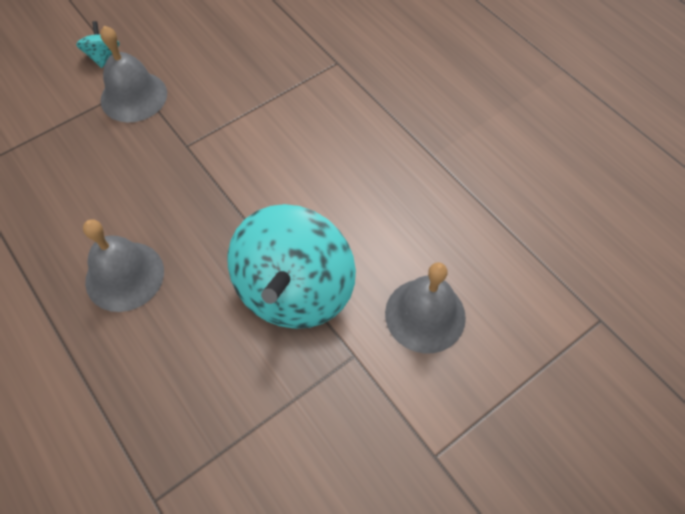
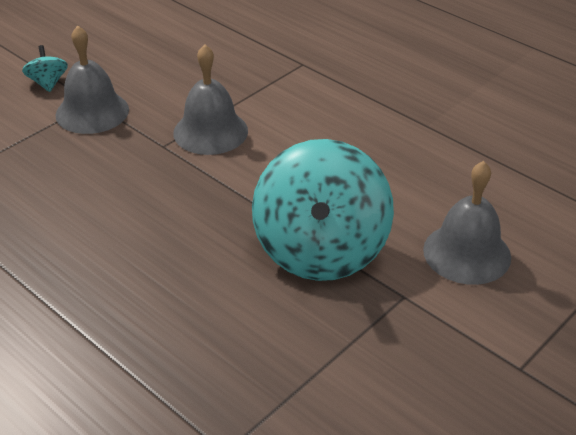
camera: 10 degrees left, 20 degrees down
grey bell [83,219,164,312] -> grey bell moved to [173,44,248,155]

